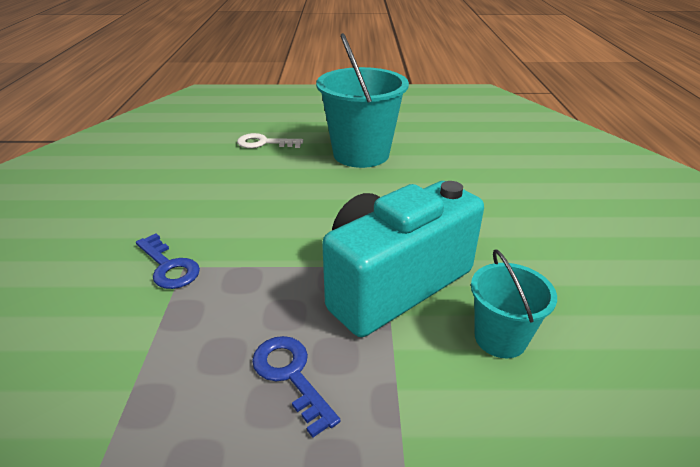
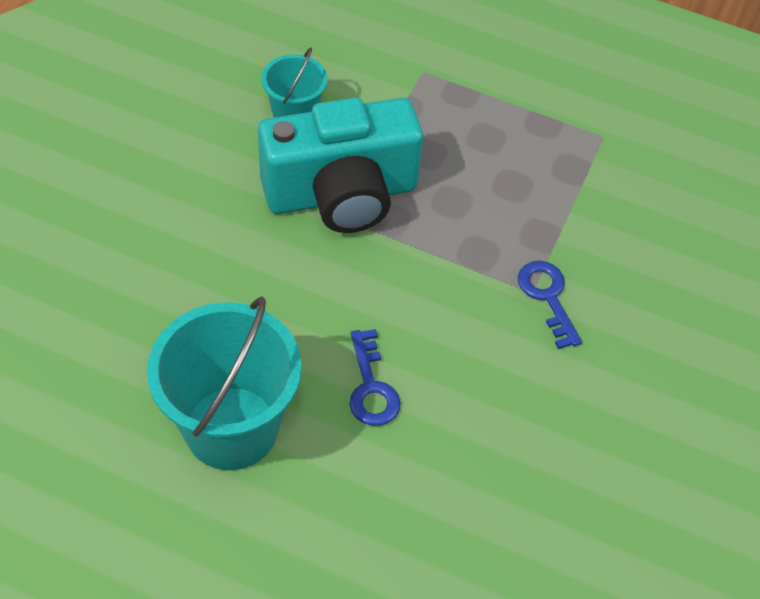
camera: 160 degrees left, 20 degrees up
white key [237,133,303,148] -> none
blue key [252,336,341,438] -> blue key moved to [349,329,401,426]

